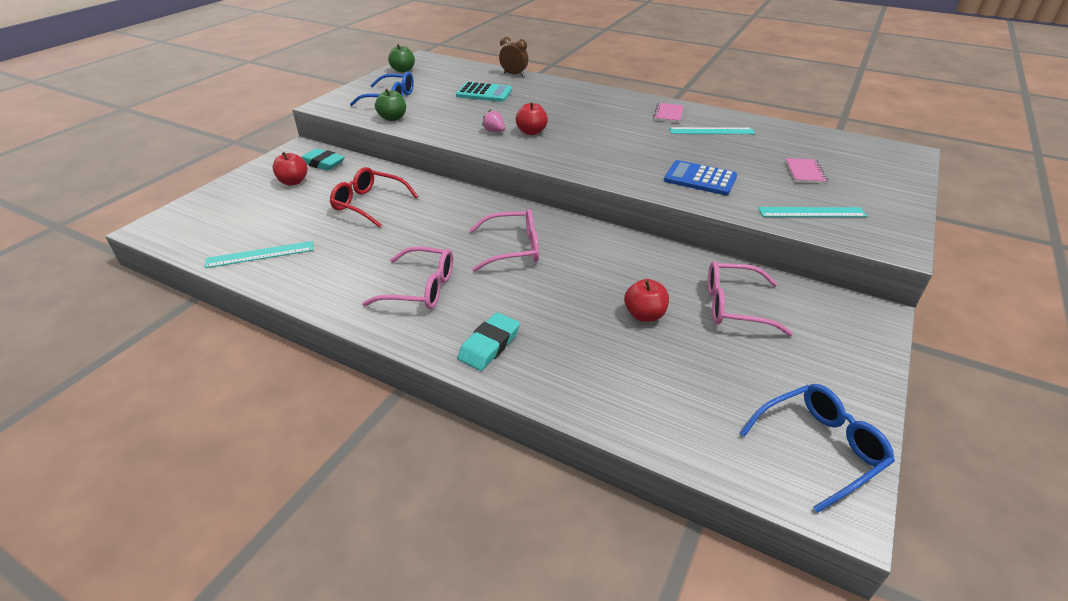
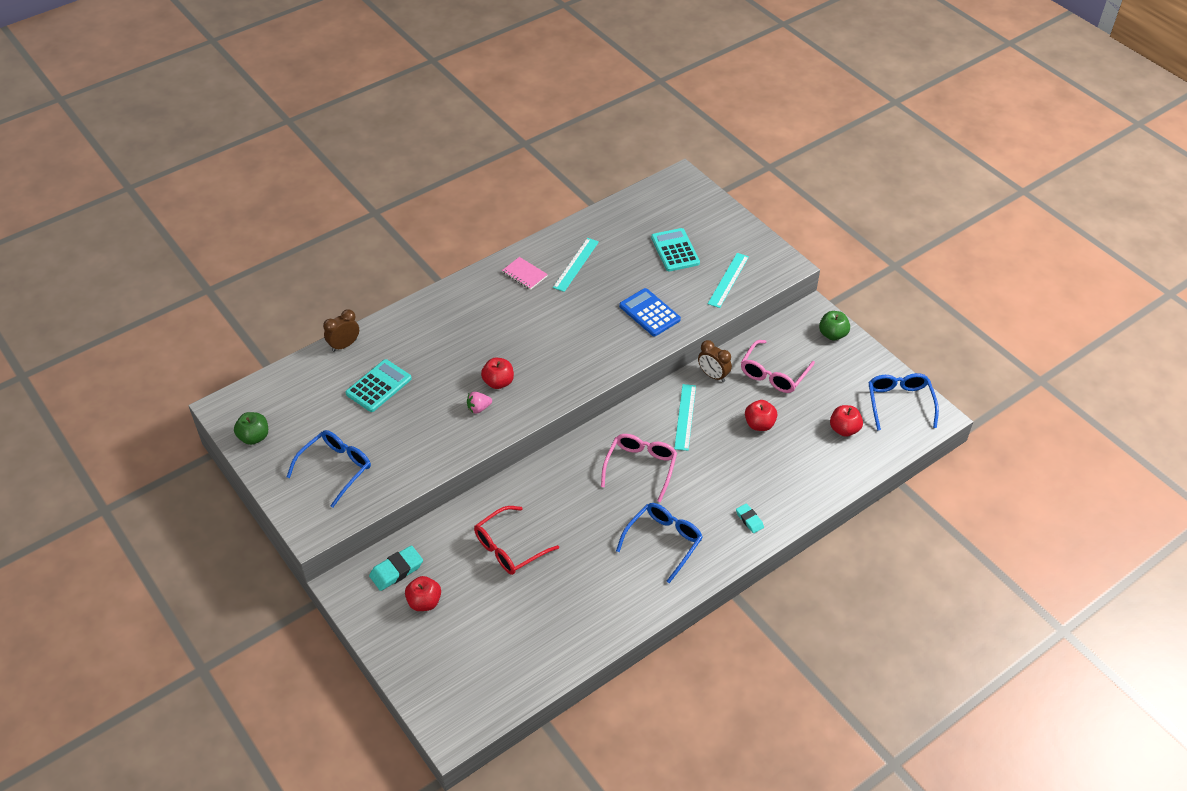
camera: 65 degrees left, 10 degrees up
turquoise ruler [204,241,313,268] -> turquoise ruler moved to [674,384,696,451]
pink glasses [362,246,453,309] -> blue glasses [616,503,703,583]
green apple [375,89,406,121] -> green apple moved to [819,311,850,340]
turquoise eraser [458,313,520,371] -> turquoise eraser [736,504,764,533], size x0.62
blue calculator [664,160,737,195] -> blue calculator turned 90 degrees clockwise [619,288,681,336]
pink notebook [785,158,828,184] -> turquoise calculator [651,228,700,272]
none -> brown clock [698,340,732,382]
none -> red apple [830,405,863,437]

